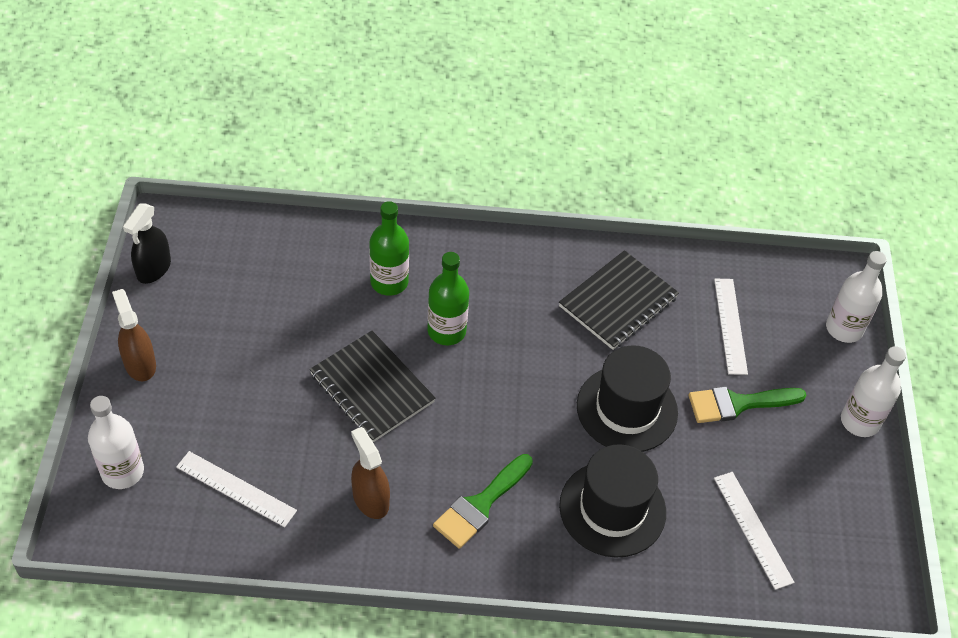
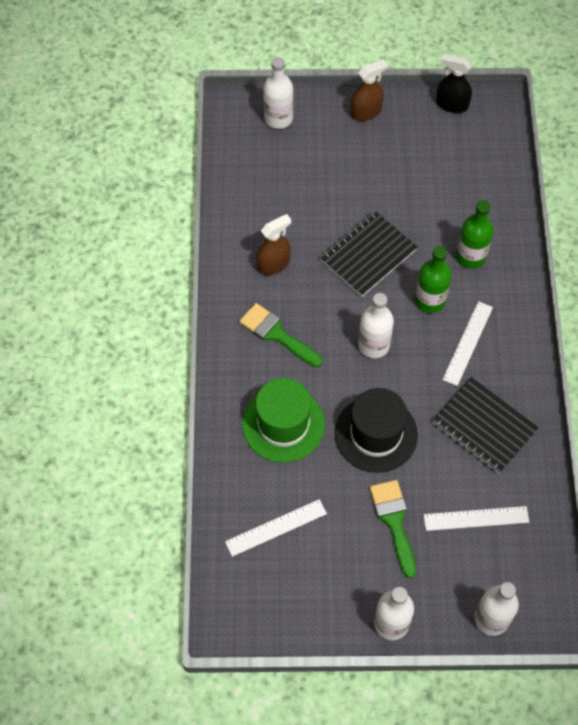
camera: 90 degrees right, 10 degrees up
white ruler [176,451,297,527] -> white ruler moved to [442,301,493,386]
black hat [559,444,666,558] -> green hat [242,378,325,463]
none -> white bottle [358,293,394,358]

